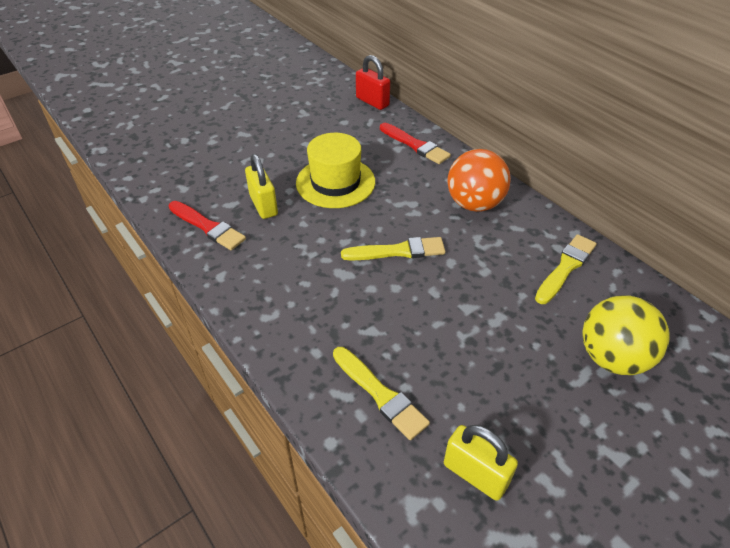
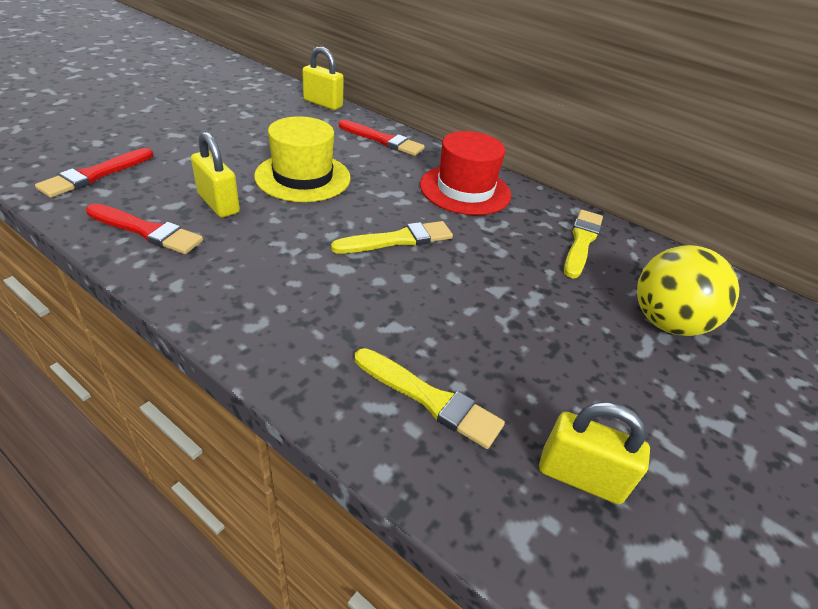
camera: 20 degrees left, 5 degrees down
red padlock [356,55,390,110] -> yellow padlock [302,46,344,110]
orange ball [447,149,511,212] -> red hat [420,131,511,215]
none -> red brush [35,148,153,198]

